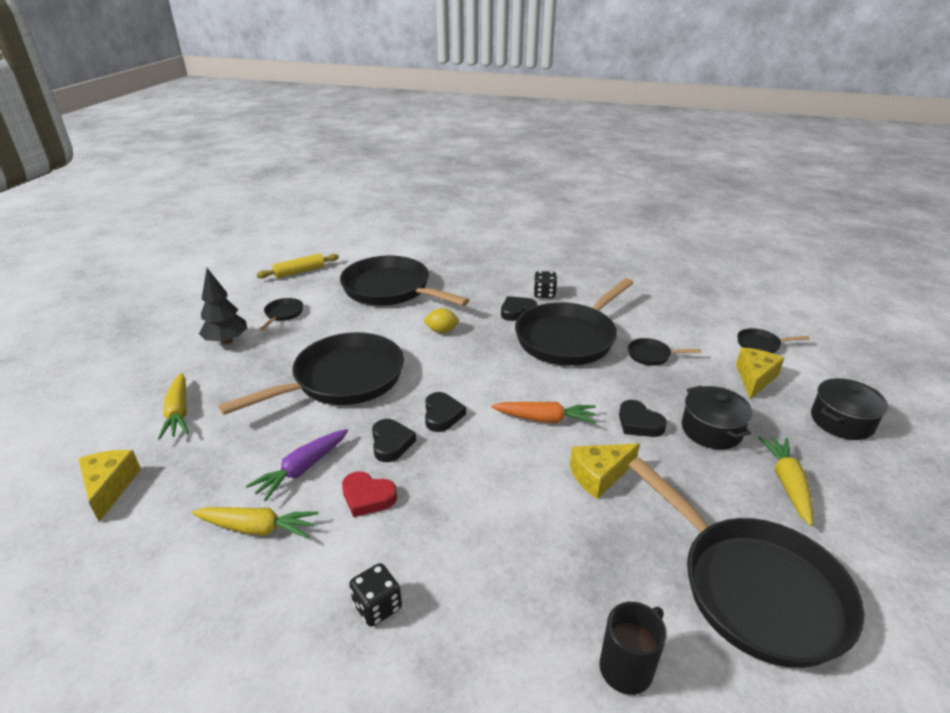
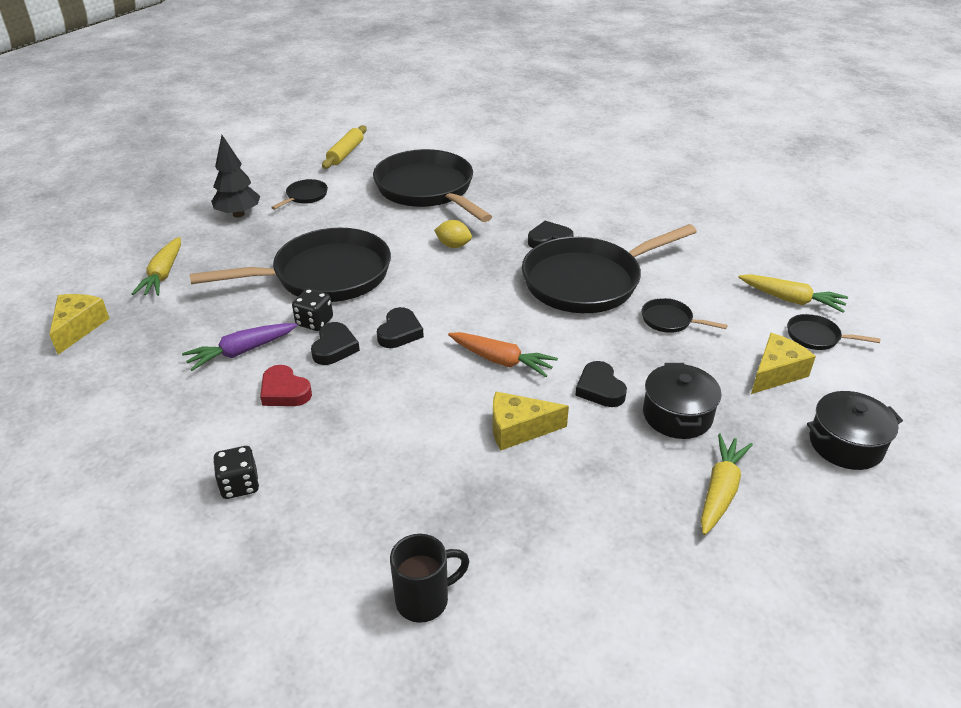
camera: 20 degrees right, 5 degrees up
yellow carrot [192,507,319,539] -> yellow carrot moved to [738,274,848,313]
yellow rolling pin [256,253,339,278] -> yellow rolling pin turned 60 degrees counterclockwise [322,125,367,169]
black dice [534,271,557,299] -> black dice moved to [292,289,333,331]
black pan [628,457,865,668] -> none

